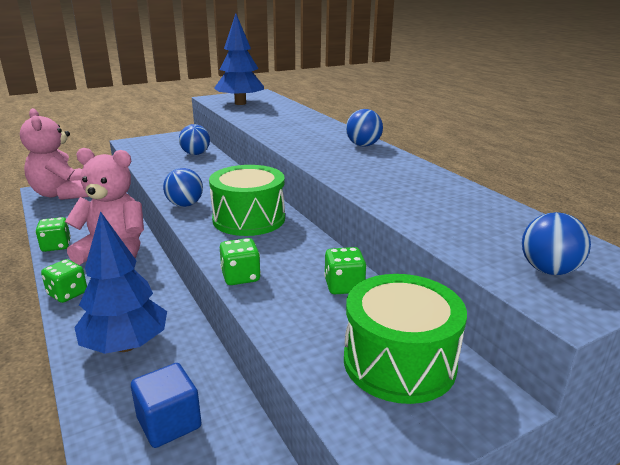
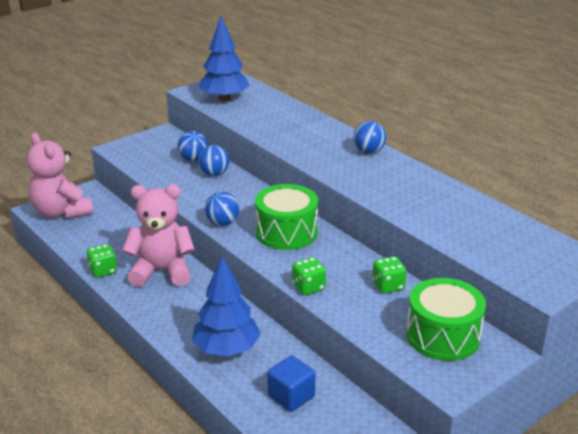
camera: 10 degrees left, 5 degrees up
green dice [41,259,87,303] -> none
blue ball [522,212,591,275] -> blue ball moved to [198,145,229,176]

